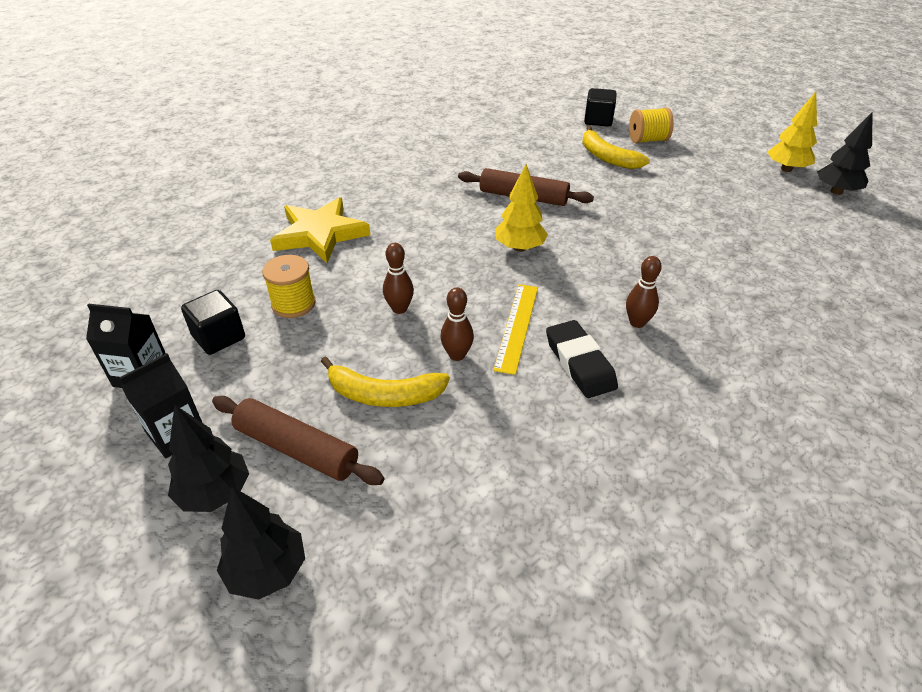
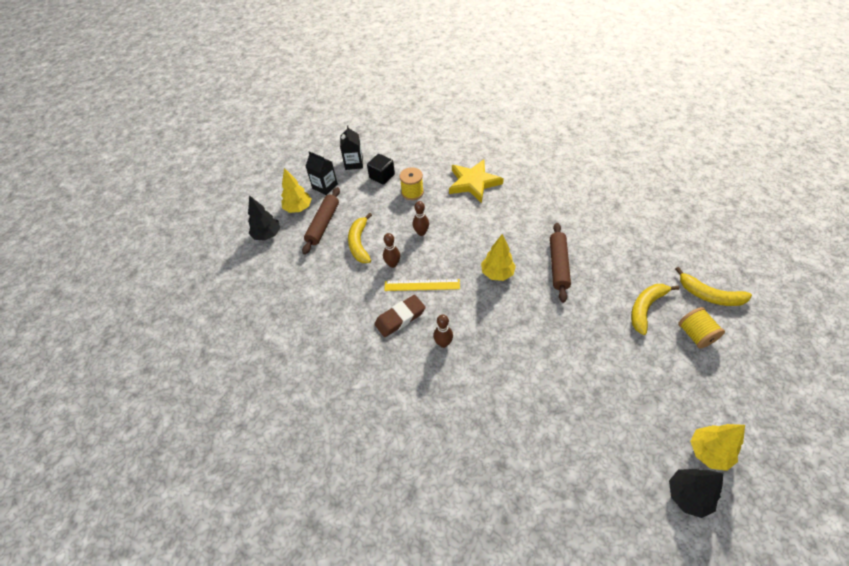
camera: 80 degrees right, 10 degrees up
black tree [168,405,249,512] -> yellow tree [281,168,312,213]
black eraser [546,320,618,398] -> brown eraser [374,295,425,337]
black cube [584,88,617,127] -> yellow banana [675,267,752,306]

